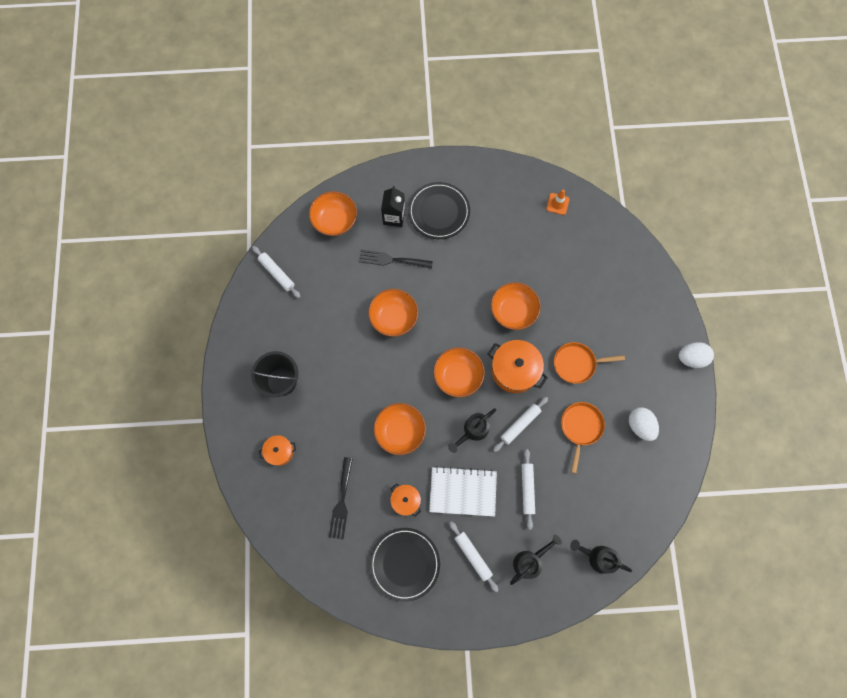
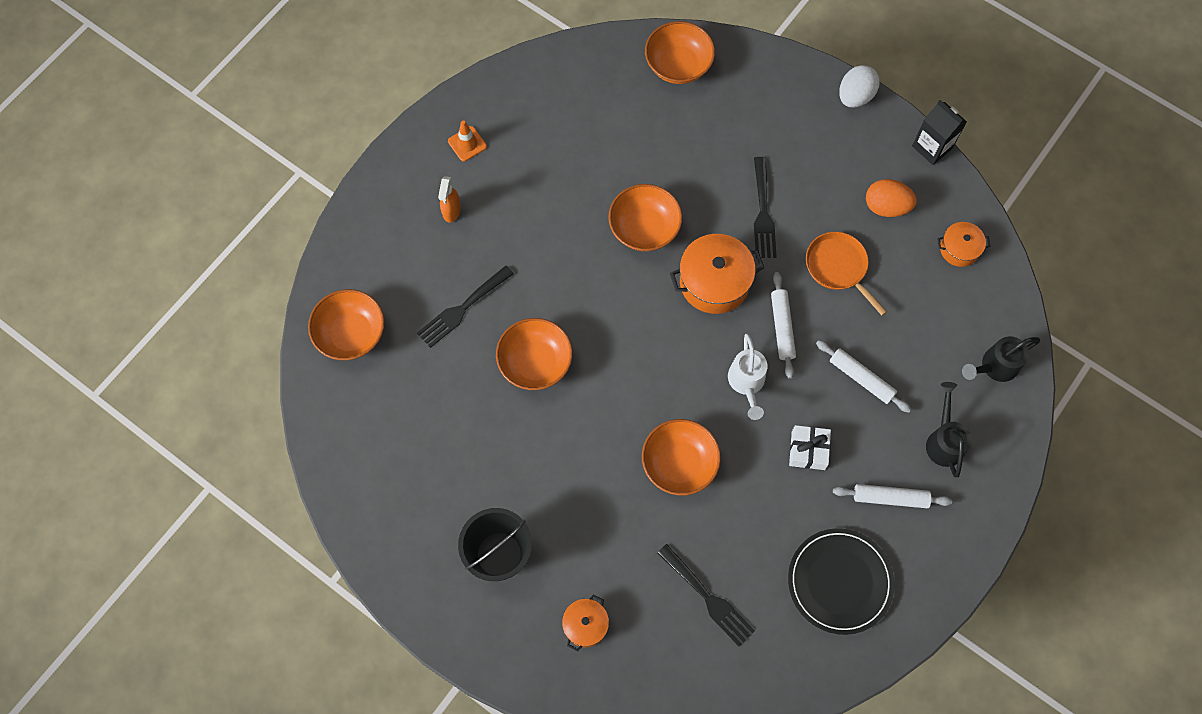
camera: 50 degrees left, 5 degrees down
white rolling pin [252,246,301,298] -> none
black carton [381,186,405,227] -> black carton moved to [912,100,967,165]
orange pot [390,483,421,517] -> orange pot moved to [937,222,990,267]
black plate [408,182,470,239] -> orange spray bottle [438,176,461,222]
white notebook [429,466,497,517] -> white gift [789,425,831,470]
orange bowl [433,347,485,397] -> orange bowl moved to [645,21,715,84]
black watering can [448,408,496,453] -> white watering can [728,334,767,420]
orange traffic cone [546,190,570,215] -> orange traffic cone moved to [448,120,487,161]
orange pan [554,342,625,384] -> black fork [754,157,777,258]
white egg [629,407,659,441] -> orange egg [866,179,917,217]

